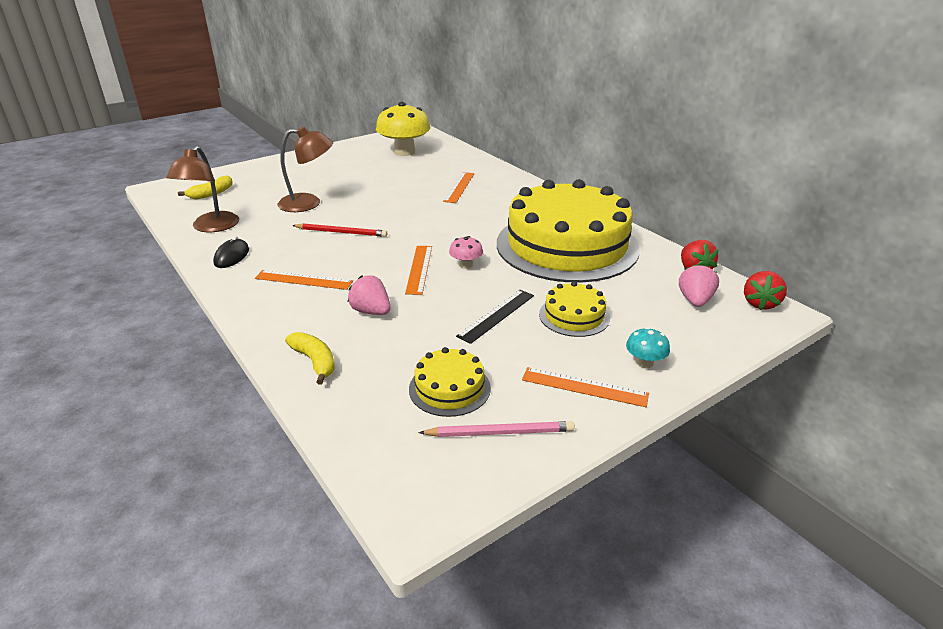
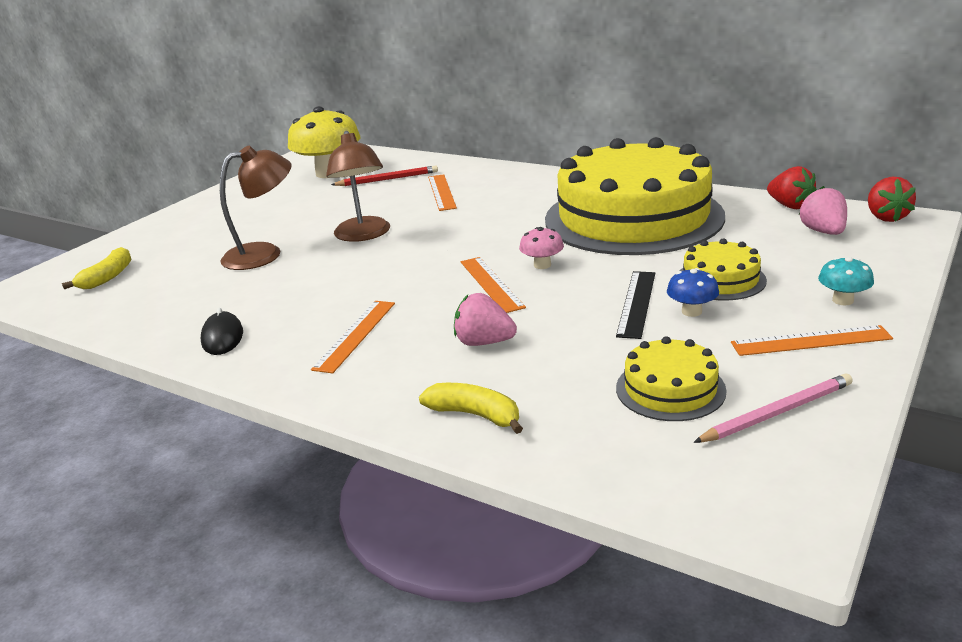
camera: 20 degrees left, 5 degrees down
brown lamp [166,146,239,232] -> brown lamp moved to [326,131,390,242]
orange ruler [255,270,353,290] -> orange ruler turned 60 degrees counterclockwise [311,301,395,373]
red pencil [292,223,387,237] -> red pencil moved to [331,165,438,186]
none -> blue mushroom [667,268,719,317]

